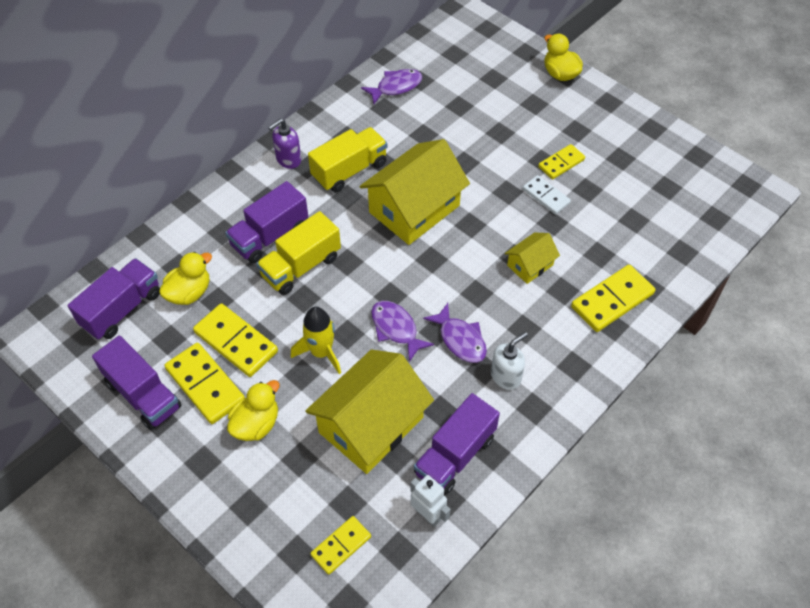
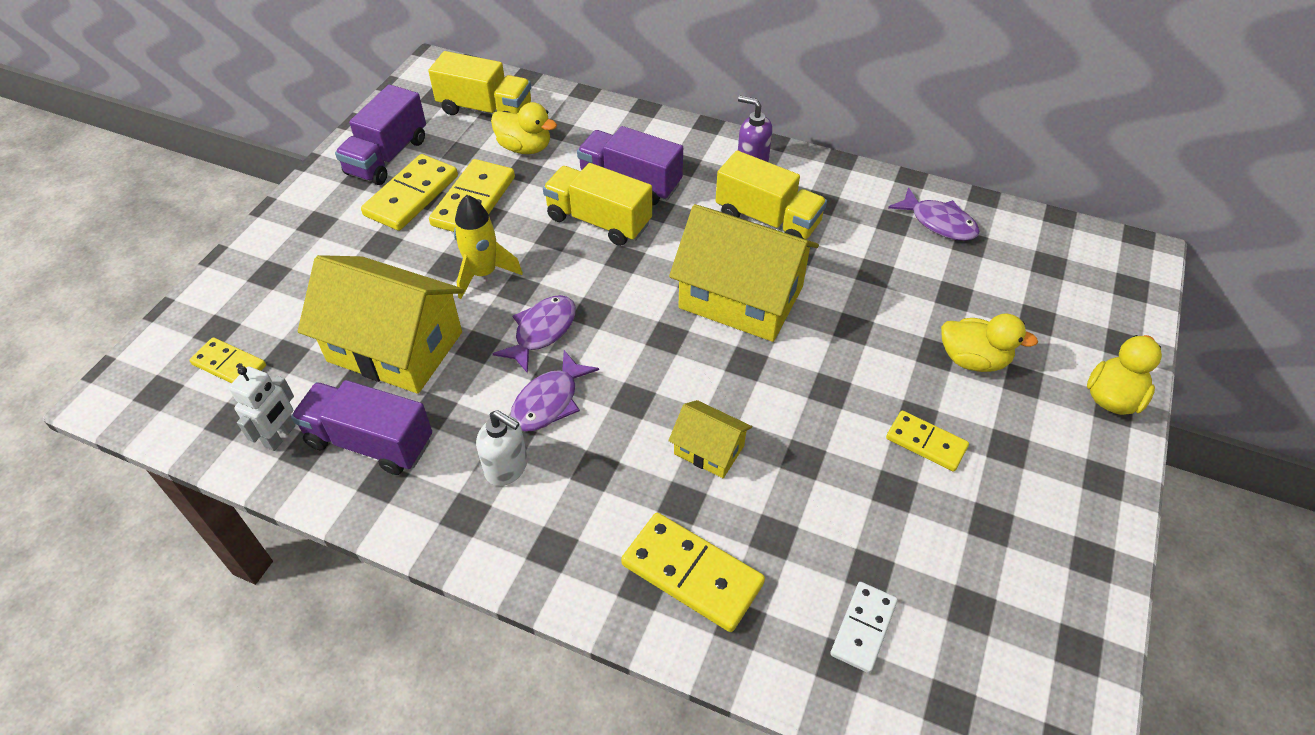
camera: 70 degrees right, 5 degrees down
purple truck [68,258,160,340] -> yellow truck [428,51,531,115]
yellow duck [227,380,280,441] -> yellow duck moved to [941,313,1038,372]
white domino [523,175,571,214] -> white domino moved to [830,582,898,673]

